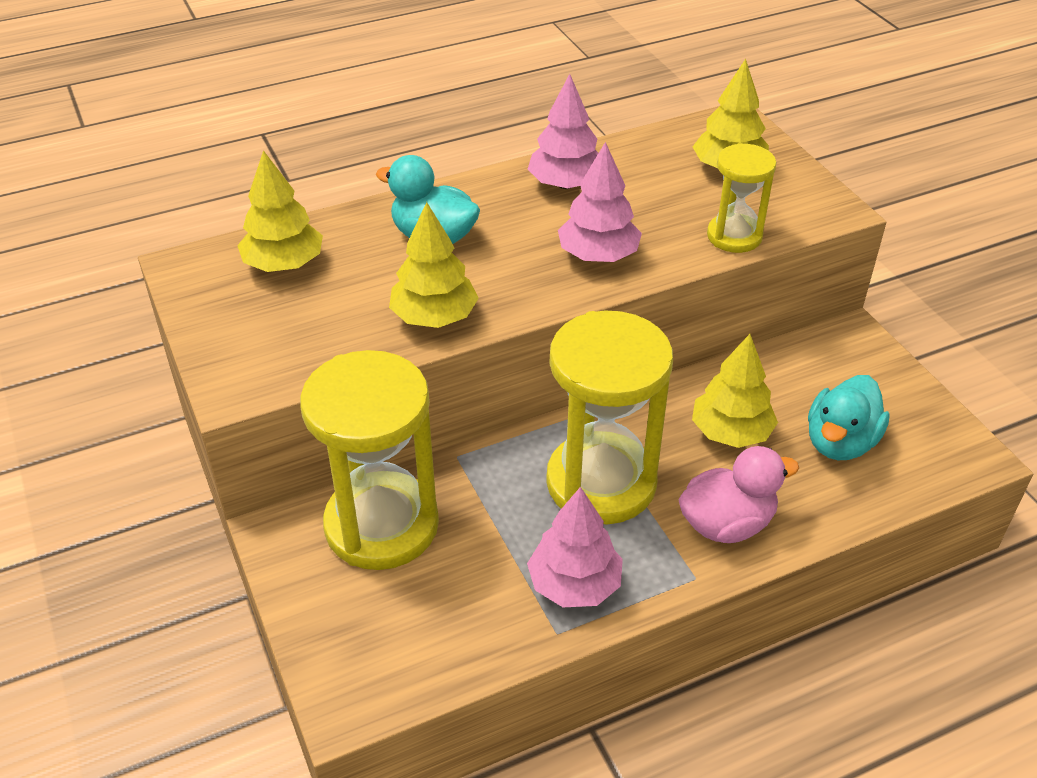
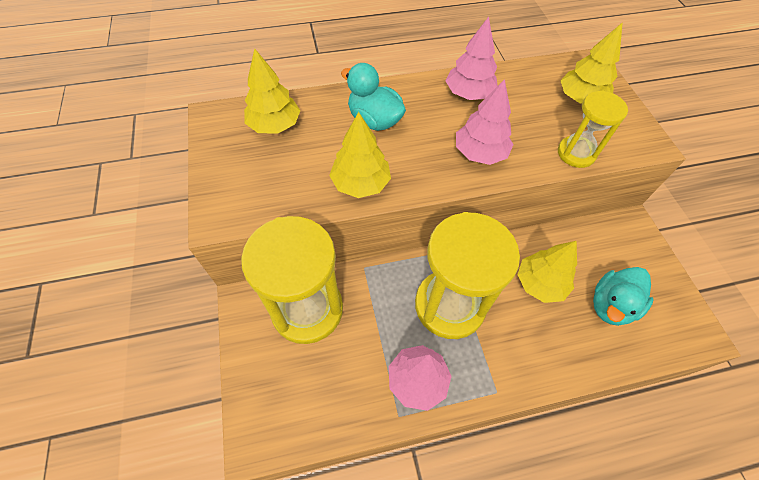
camera: 10 degrees right, 15 degrees up
pink duck [678,446,799,543] -> none

